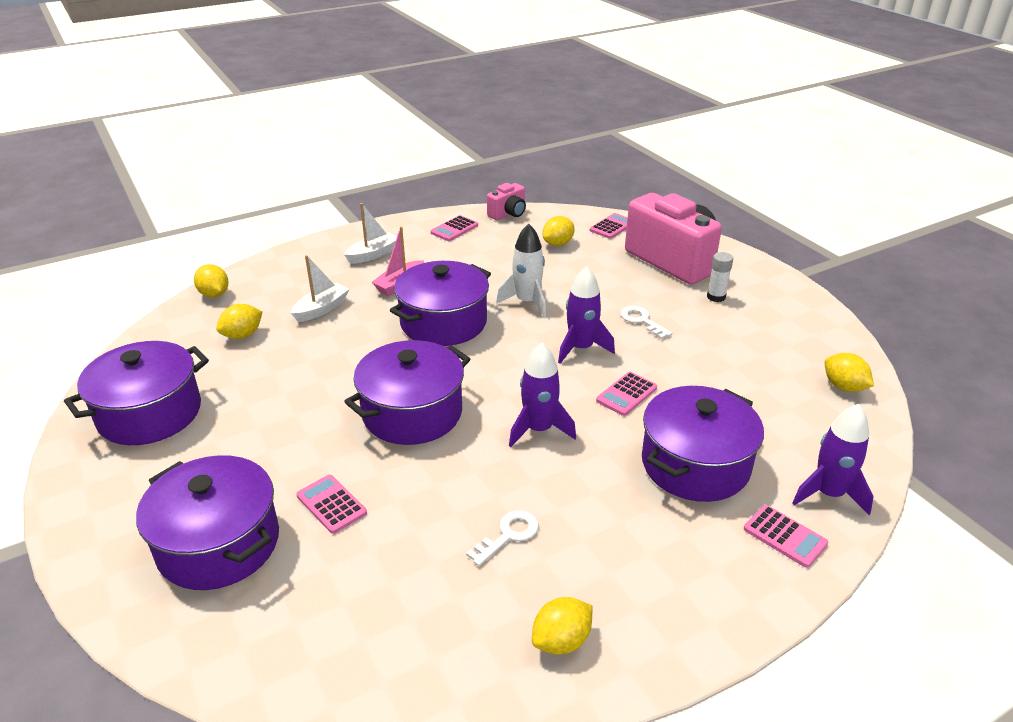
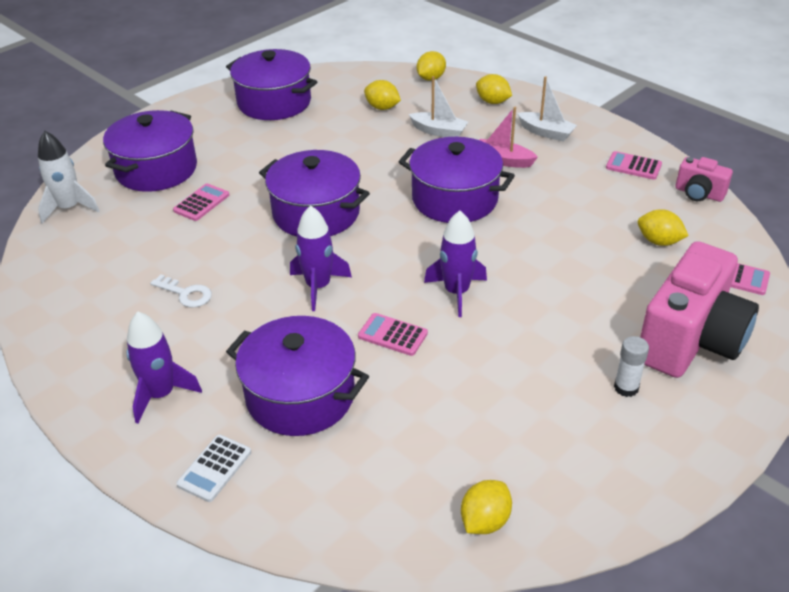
camera: 75 degrees right, 5 degrees up
white rocket [496,223,546,317] -> white rocket moved to [38,131,100,224]
yellow lemon [532,597,593,655] -> yellow lemon moved to [476,74,512,104]
white key [621,306,672,339] -> none
pink calculator [744,505,828,568] -> white calculator [176,434,251,502]
purple rocket [792,404,874,515] -> purple rocket moved to [126,312,202,424]

